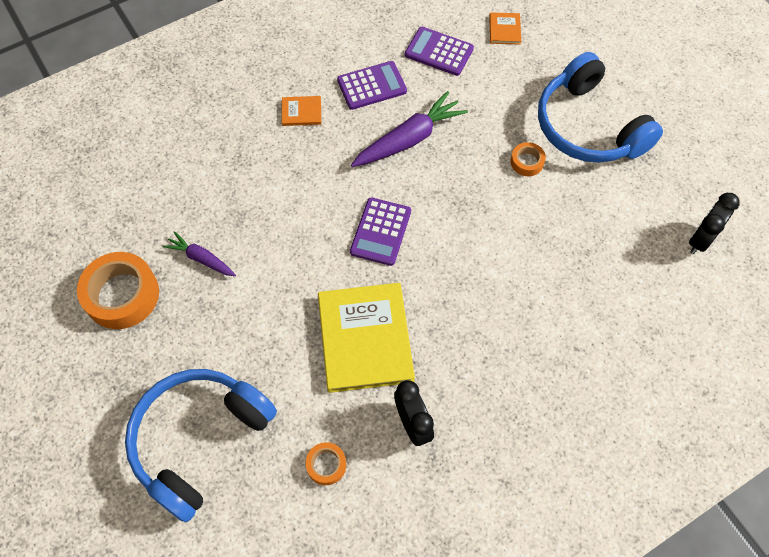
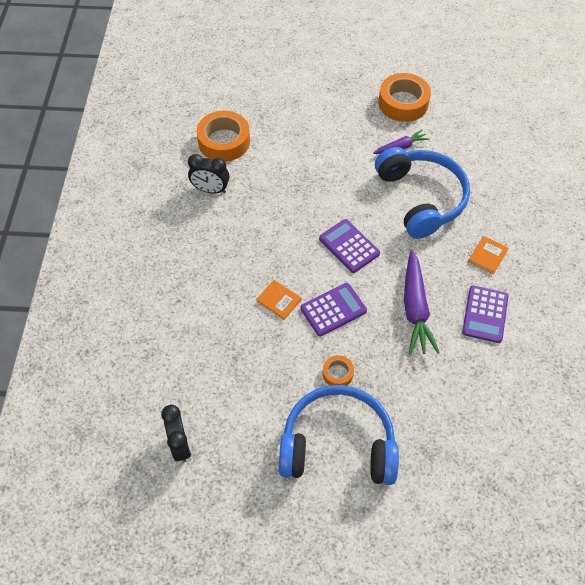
camera: 125 degrees right, 5 degrees down
blue headphones [125,369,277,522] -> blue headphones moved to [375,147,470,239]
orange tape [305,442,346,485] -> orange tape [197,111,250,162], size x2.03
yellow book [318,283,415,393] -> none
purple calculator [405,27,474,76] -> purple calculator moved to [300,283,367,337]
orange book [489,12,521,45] -> orange book moved to [256,280,302,320]

